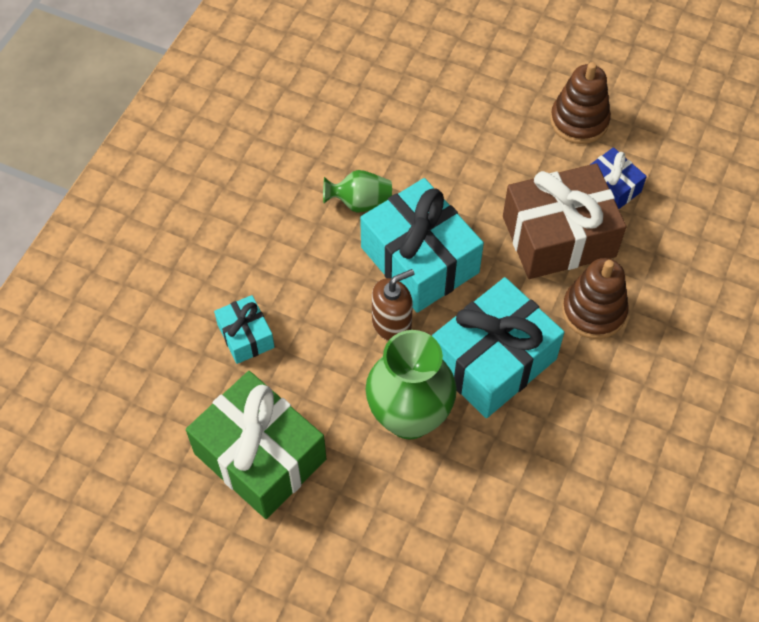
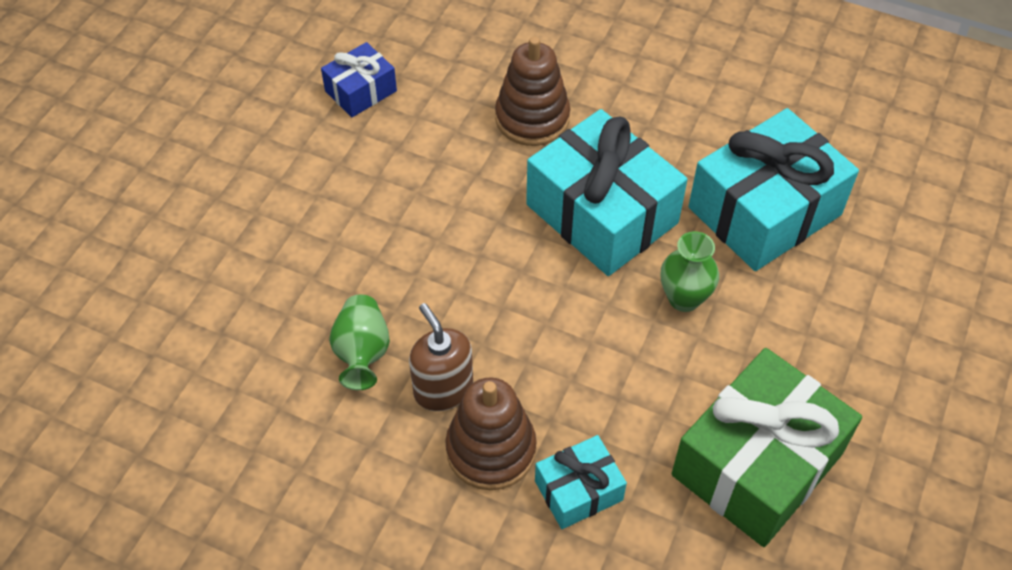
camera: 90 degrees left, 5 degrees down
turquoise gift [360,178,484,313] -> turquoise gift moved to [688,108,859,271]
green vase [366,330,457,440] -> green vase [661,231,719,312], size x0.53
brown soap dispenser [372,269,415,341] -> brown soap dispenser moved to [409,303,473,411]
brown gift [503,163,626,279] -> none
brown stacking toy [550,62,611,144] -> brown stacking toy moved to [445,377,537,490]

